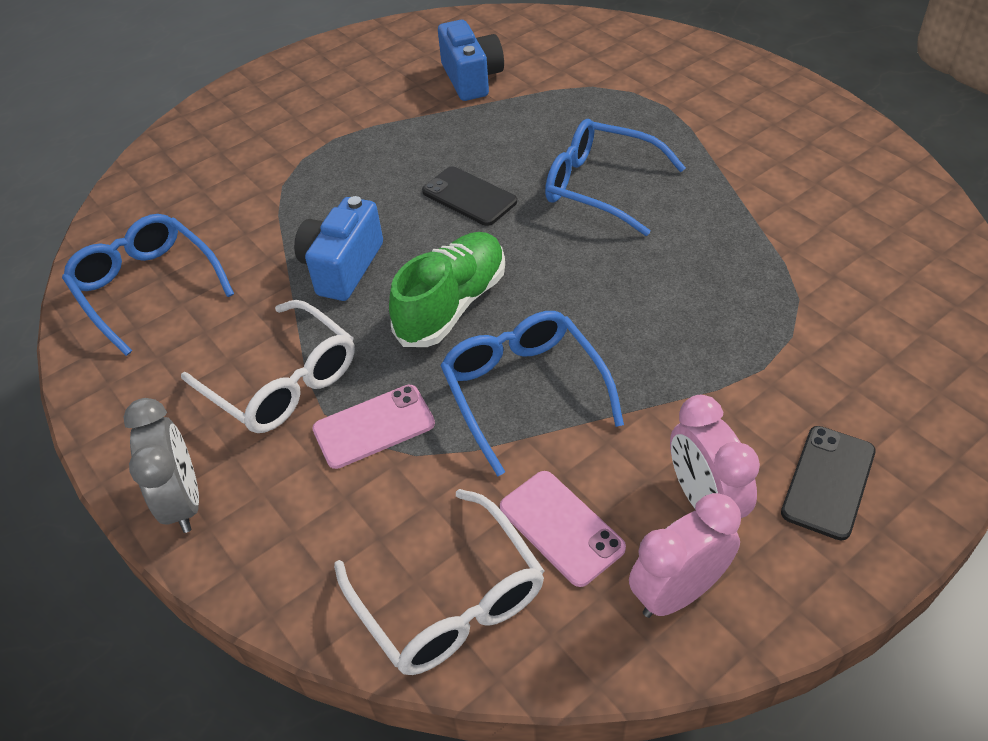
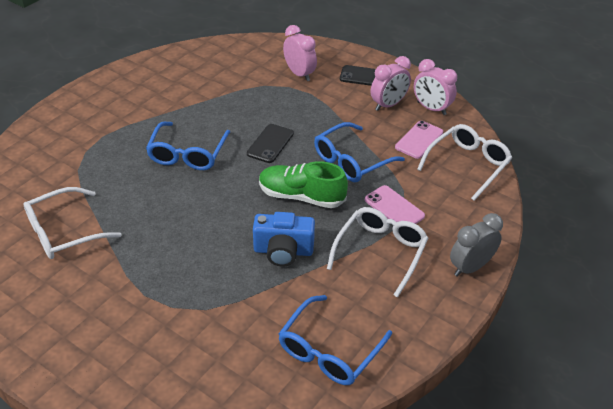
camera: 110 degrees left, 5 degrees down
black phone [422,166,517,226] -> black phone moved to [247,124,294,163]
blue camera [438,20,504,101] -> white glasses [24,187,121,259]
none -> pink clock [283,25,317,81]

